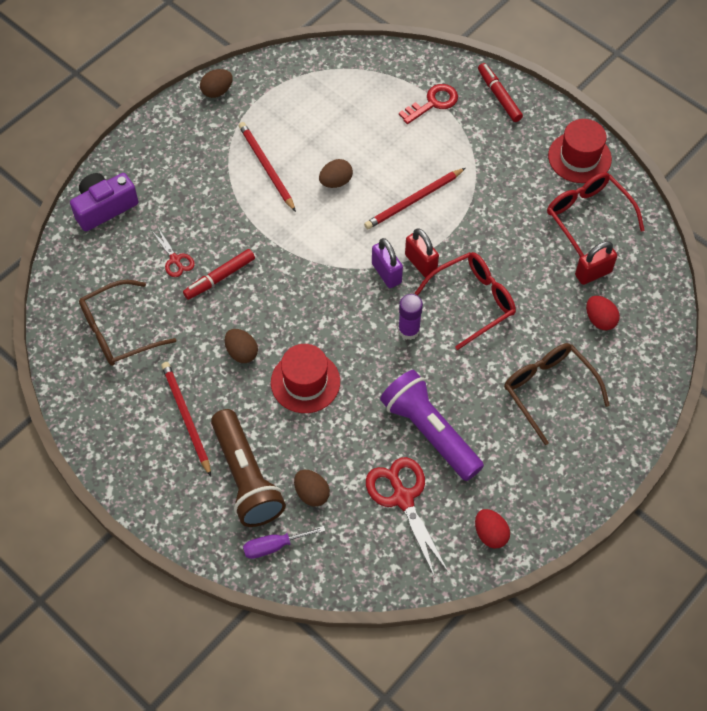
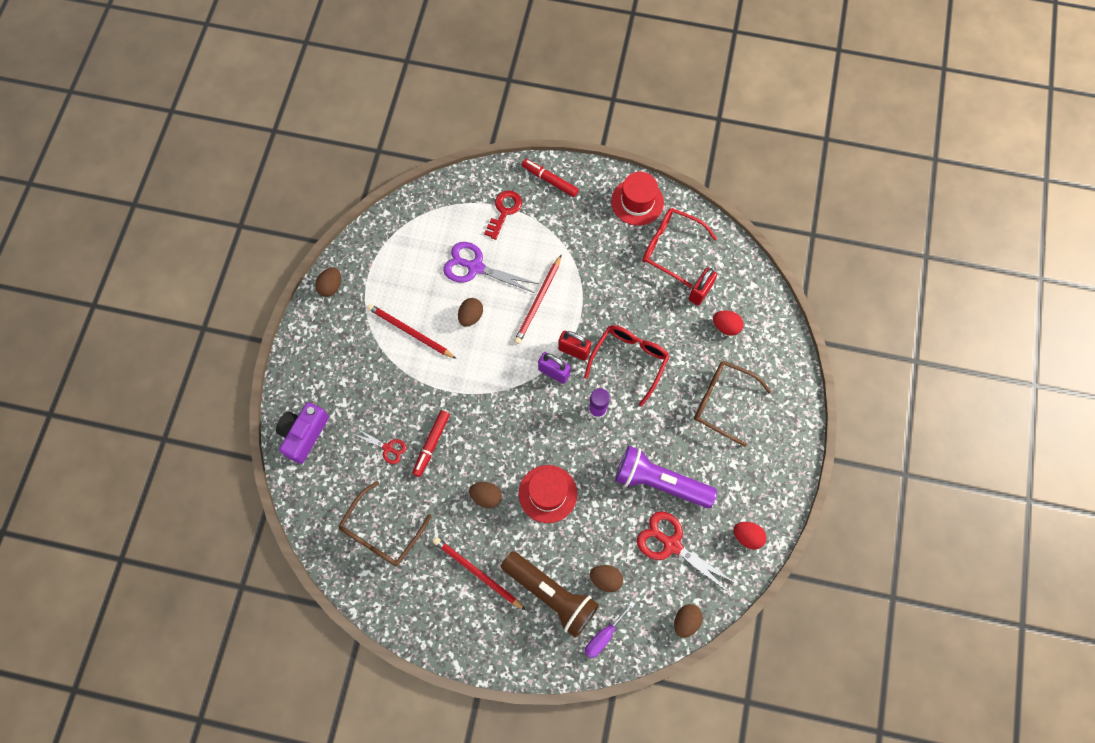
camera: 30 degrees left, 10 degrees up
none -> purple scissors [443,242,539,293]
none -> brown egg [674,604,703,638]

